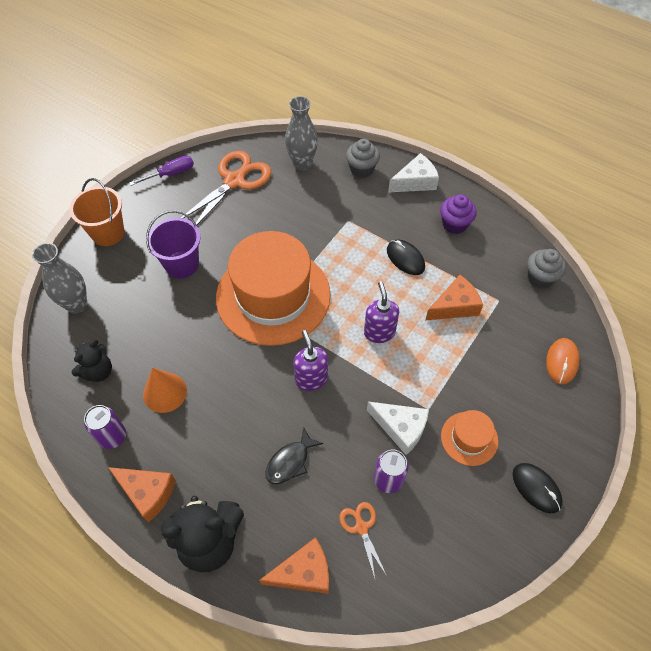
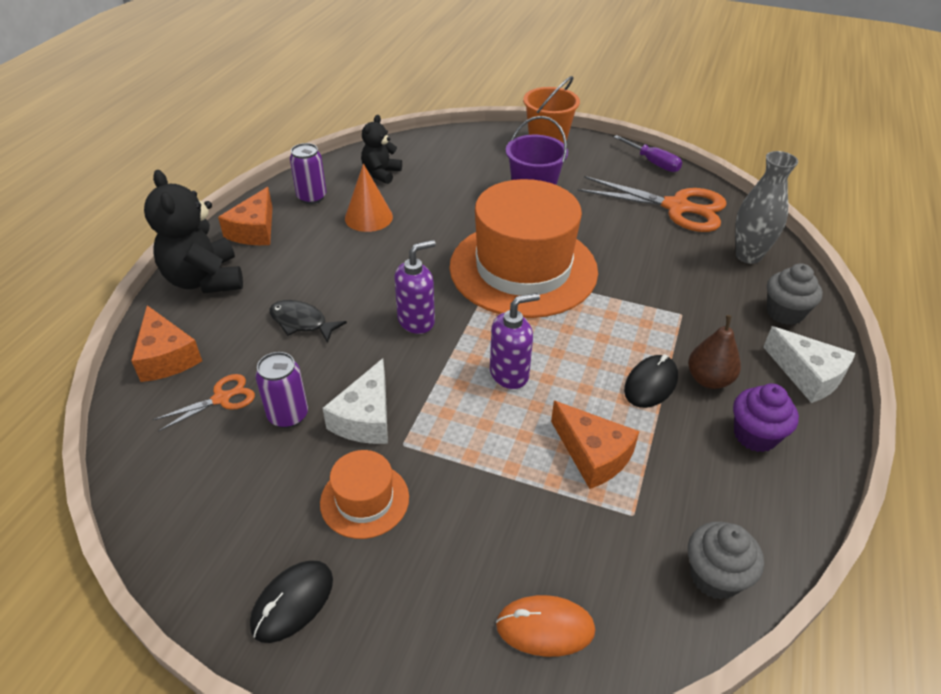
camera: 75 degrees right, 15 degrees down
grey vase [32,243,87,314] -> none
black teddy bear [71,339,112,382] -> black teddy bear turned 90 degrees clockwise [361,115,402,184]
none -> brown pear [688,315,741,389]

